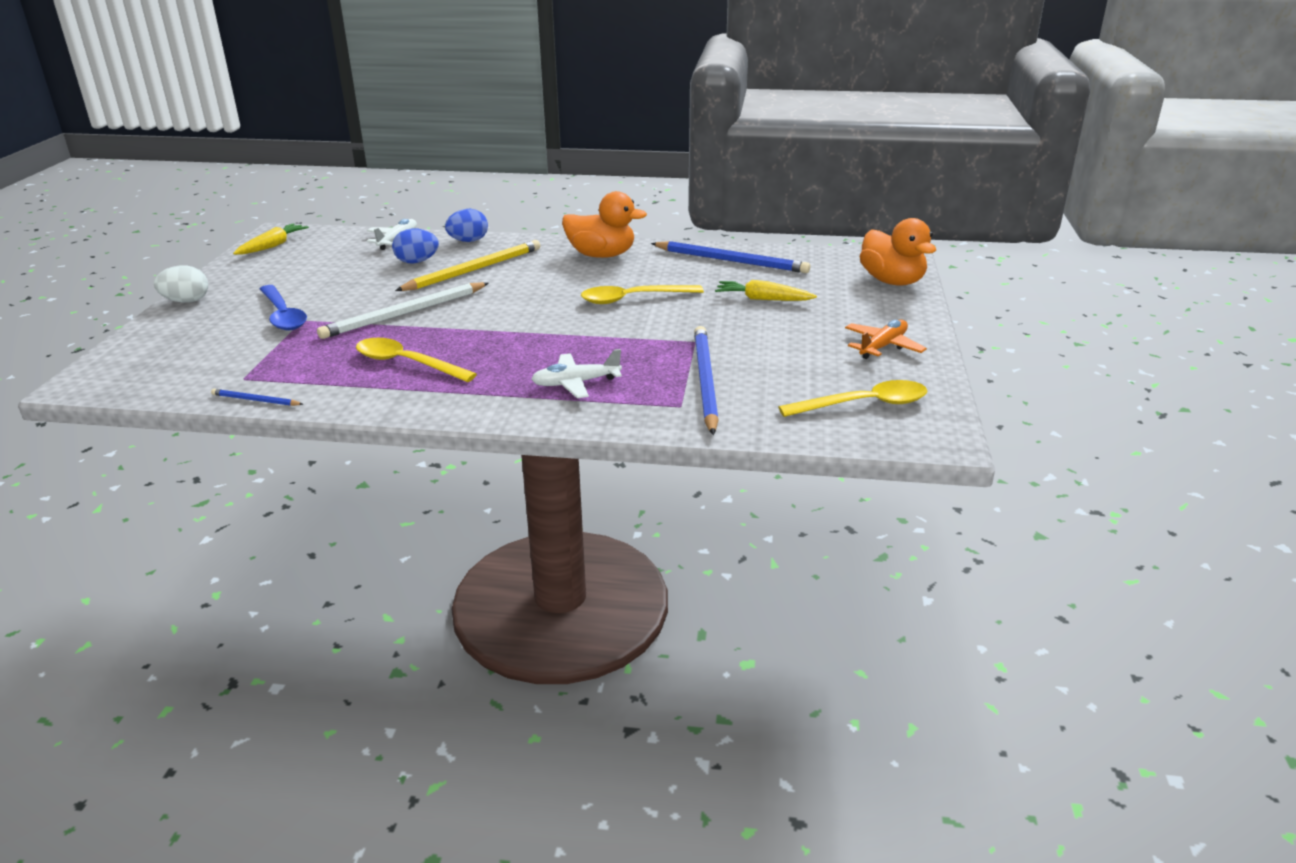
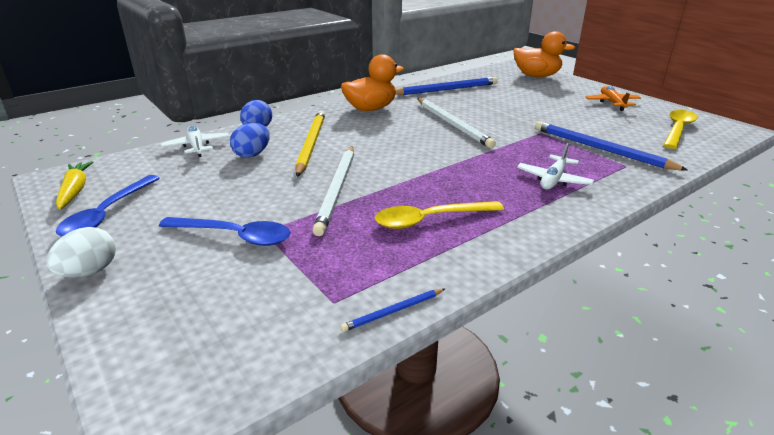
camera: 45 degrees left, 0 degrees up
yellow spoon [581,285,704,304] -> white pencil [417,98,496,148]
yellow carrot [715,280,817,301] -> none
none -> blue spoon [56,175,160,236]

